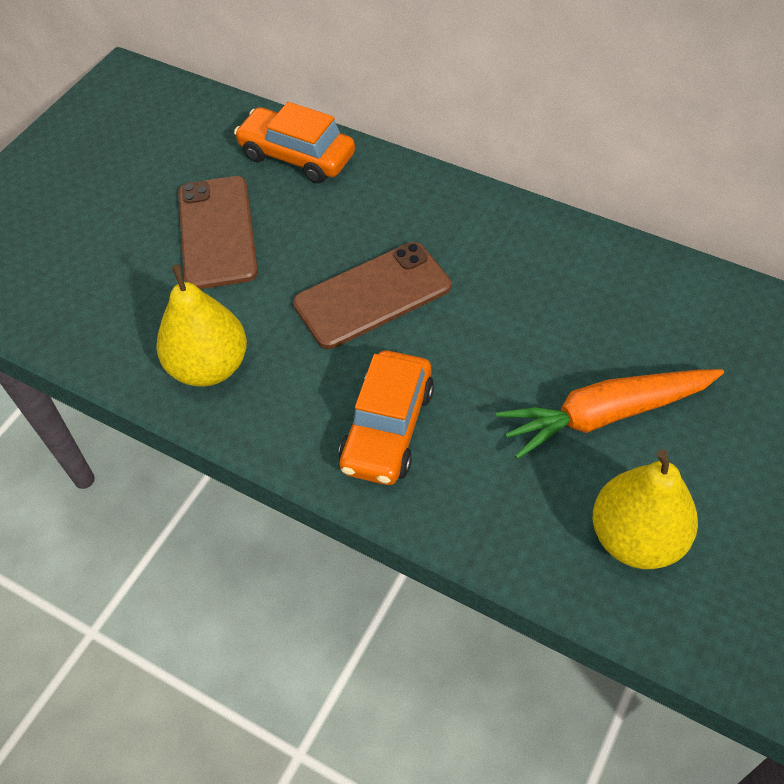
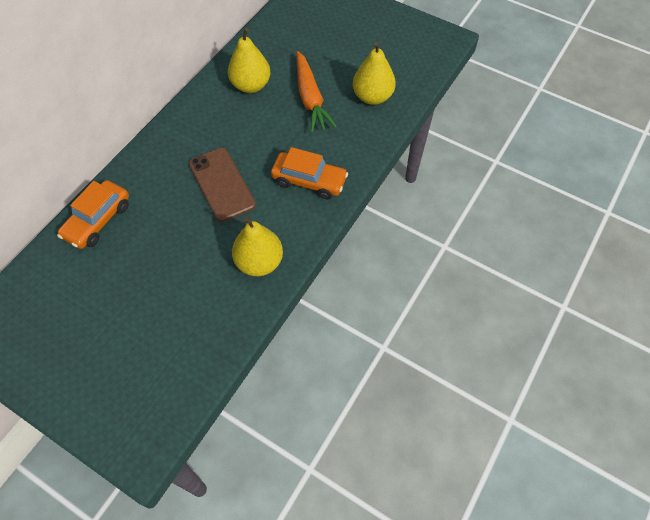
camera: 90 degrees left, 5 degrees up
brown phone [178,176,258,289] -> none
none -> yellow pear [228,28,270,93]

